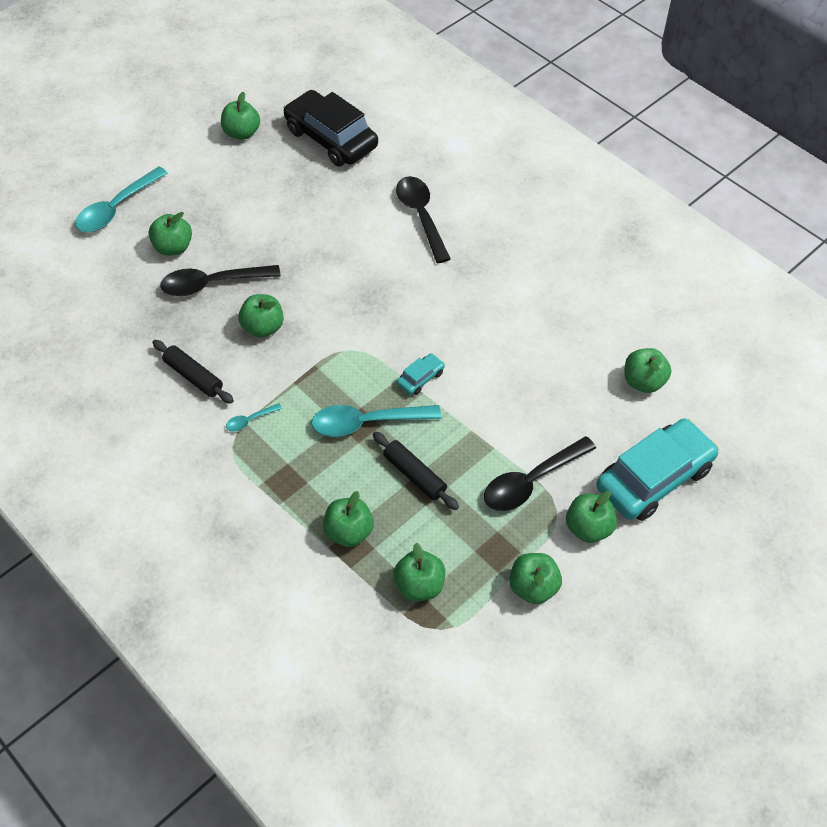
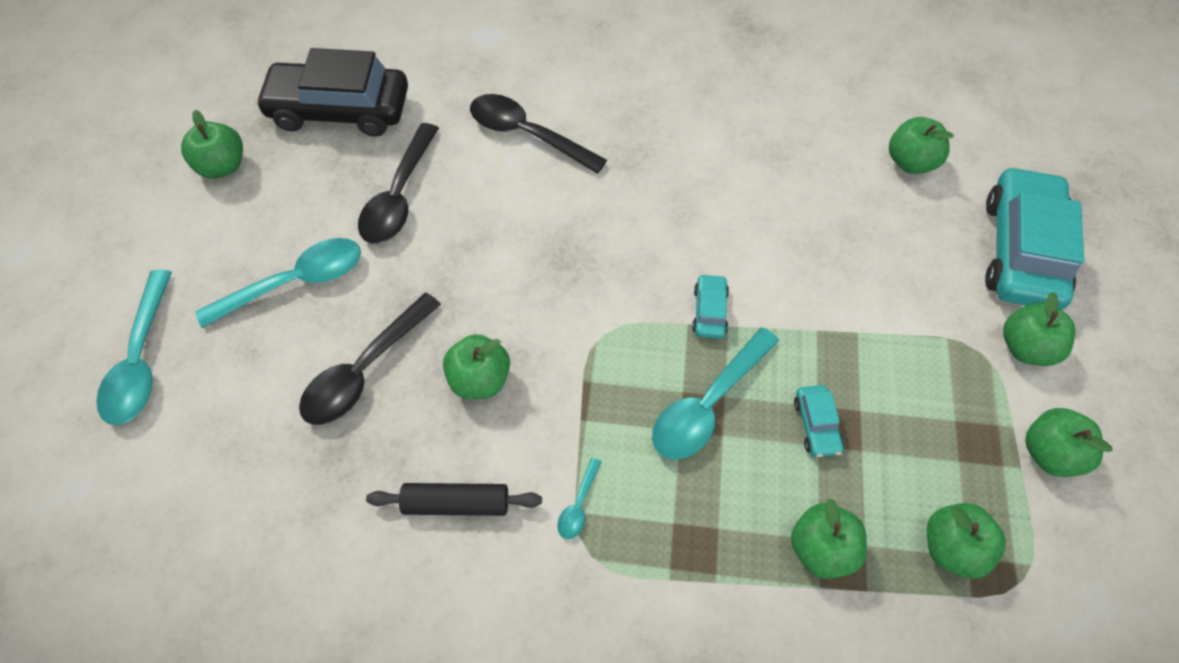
camera: 40 degrees left, 5 degrees up
green apple [149,212,192,256] -> none
black rolling pin [372,431,459,510] -> turquoise car [794,385,844,457]
black spoon [484,436,596,511] -> black spoon moved to [358,123,439,244]
none -> turquoise spoon [195,238,361,328]

